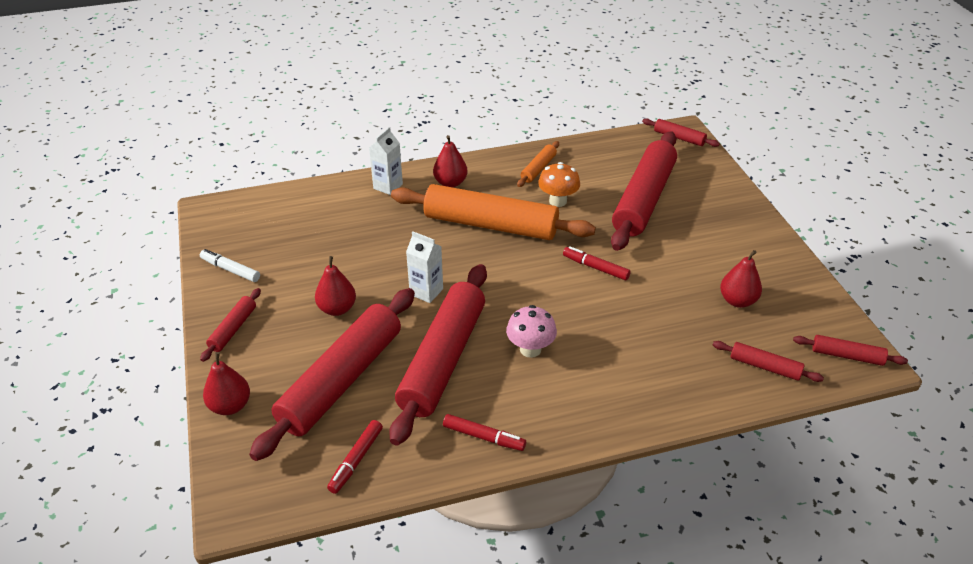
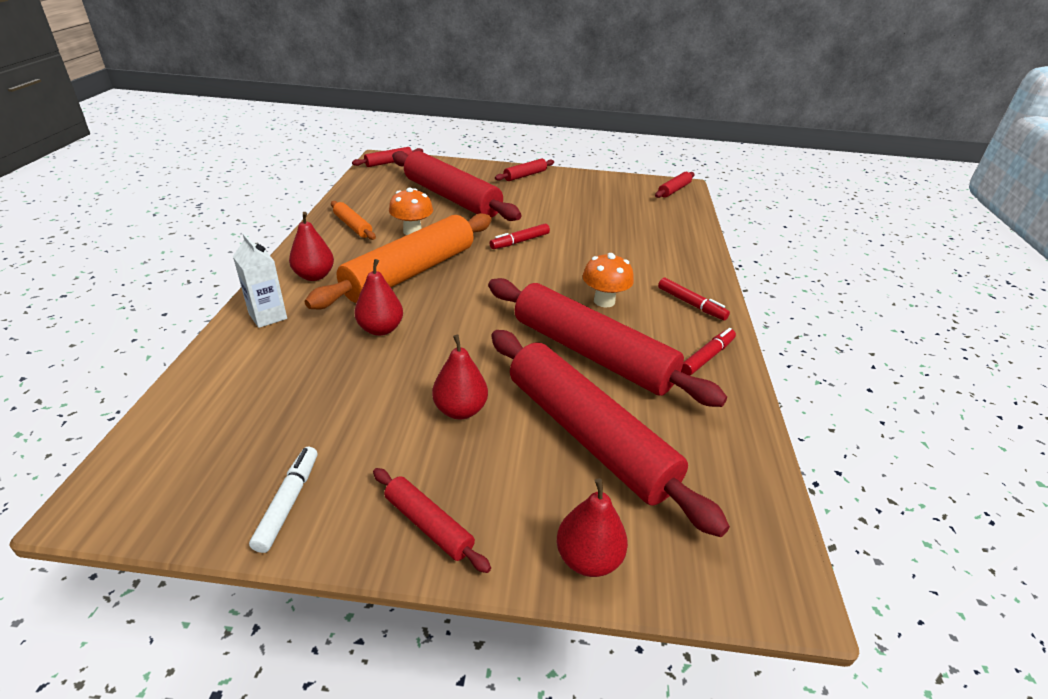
camera: 70 degrees left, 5 degrees down
white marker [200,249,260,282] -> white marker turned 135 degrees clockwise [249,447,317,553]
red marker [327,420,383,494] -> red marker moved to [658,278,730,321]
white carton [406,231,443,303] -> none
pink mushroom [506,305,557,358] -> orange mushroom [583,253,634,307]
red rolling pin [713,341,824,382] -> red rolling pin moved to [495,159,554,181]
red pear [720,250,762,308] -> red pear moved to [354,259,403,336]

